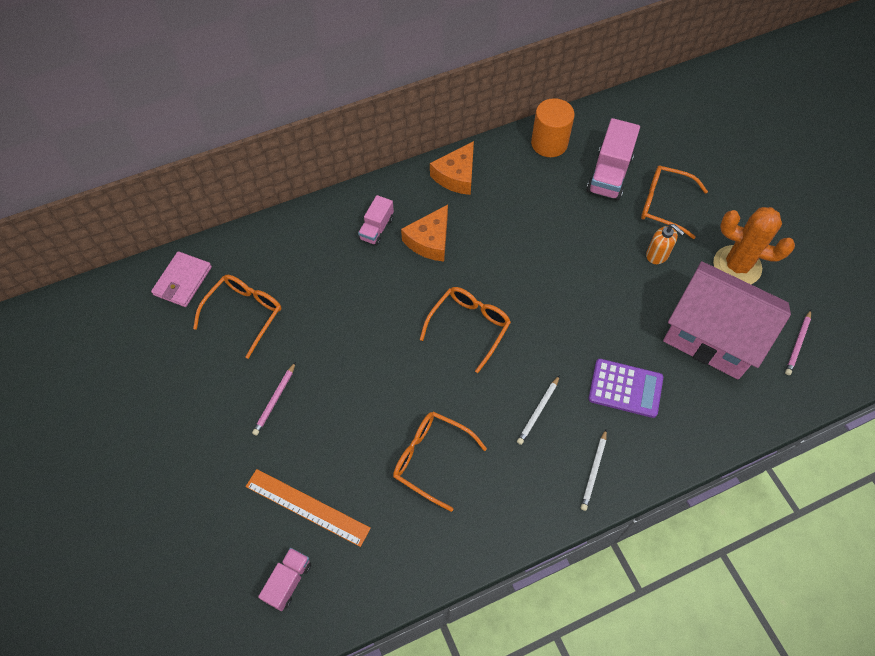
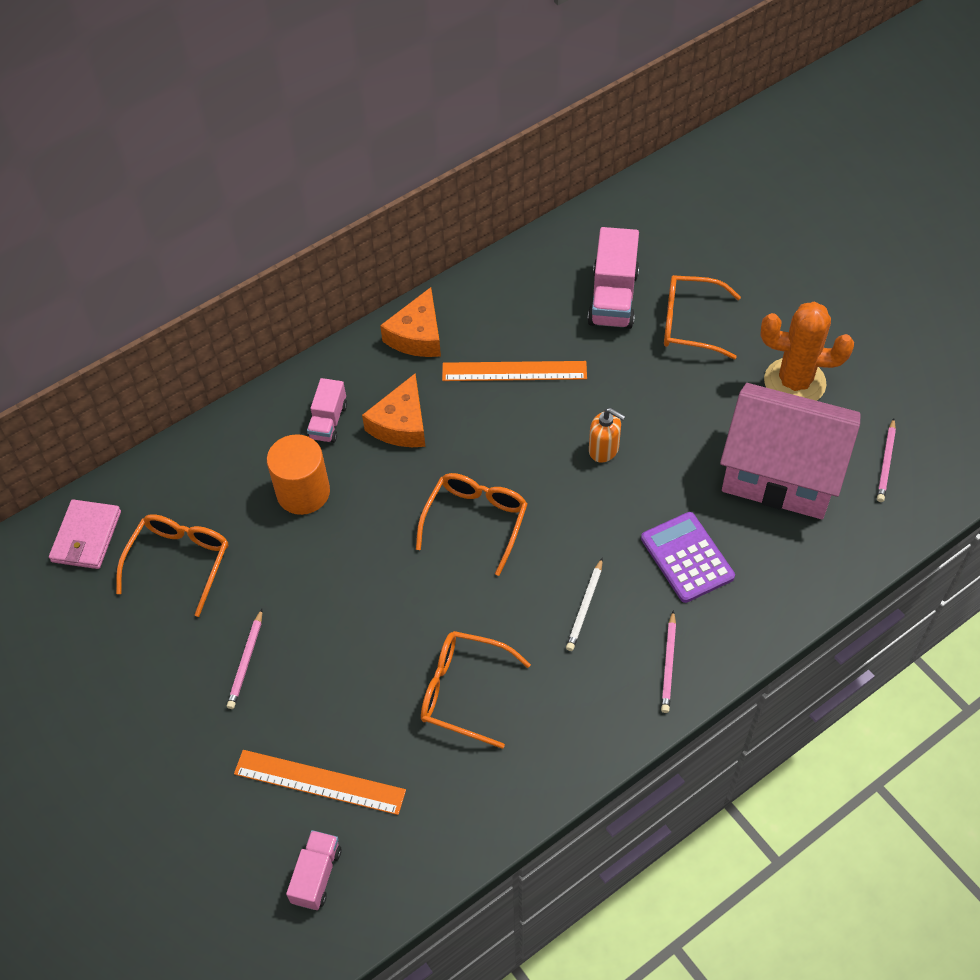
camera: 10 degrees left, 5 degrees down
orange cylinder [531,98,575,157] -> orange cylinder moved to [267,434,330,515]
white pencil [581,429,607,511] -> pink pencil [661,610,676,713]
purple calculator [589,359,663,418] -> purple calculator turned 120 degrees counterclockwise [641,512,735,603]
orange soap dispenser [646,224,685,264] -> orange soap dispenser moved to [589,408,626,463]
none -> orange ruler [442,361,587,381]

